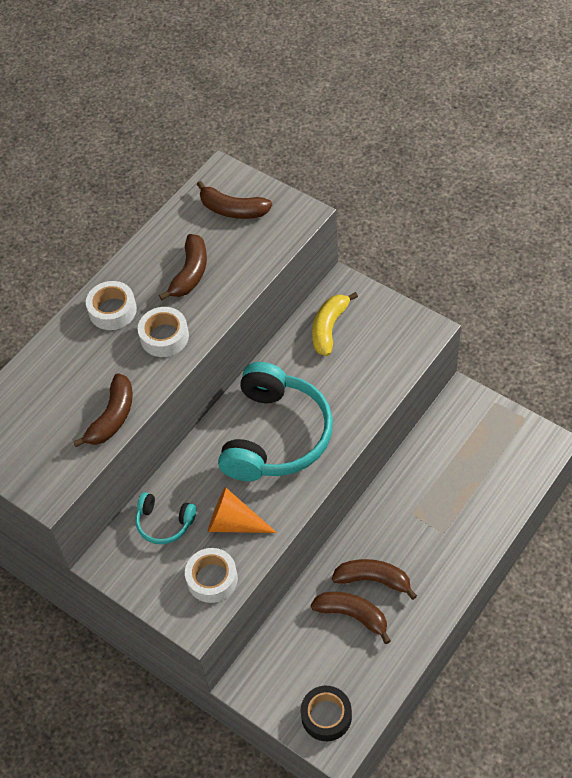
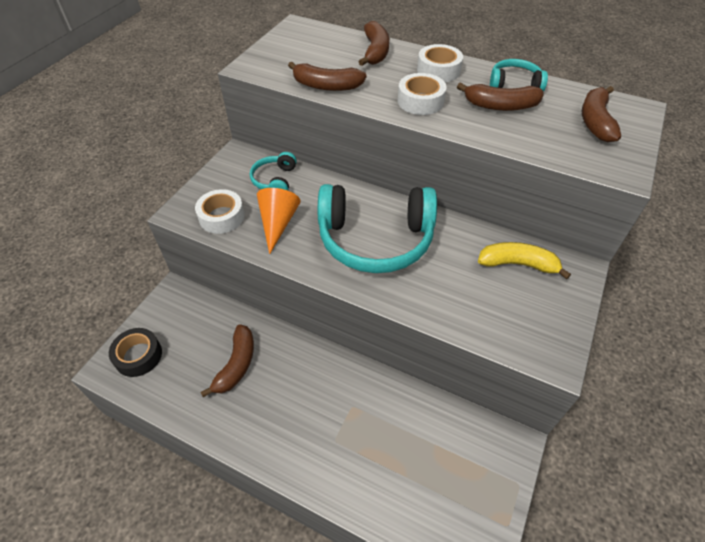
camera: 75 degrees right, 5 degrees down
brown banana [332,559,417,600] -> brown banana moved to [359,21,389,66]
none -> turquoise headphones [490,59,548,92]

